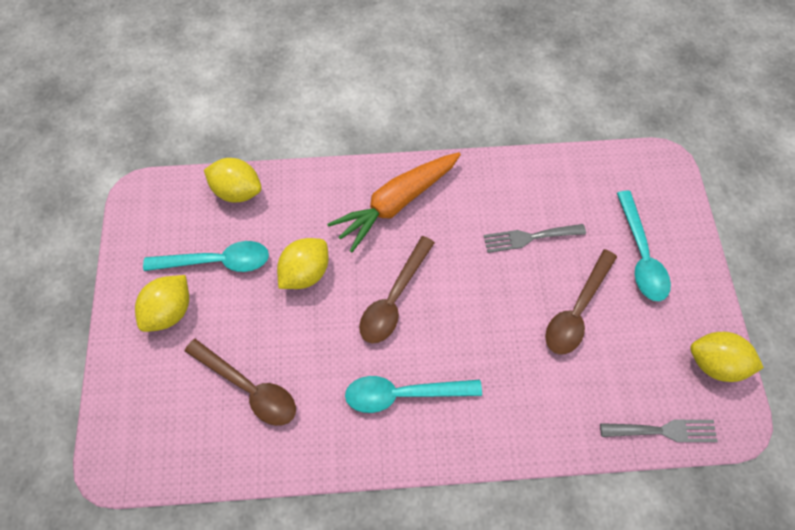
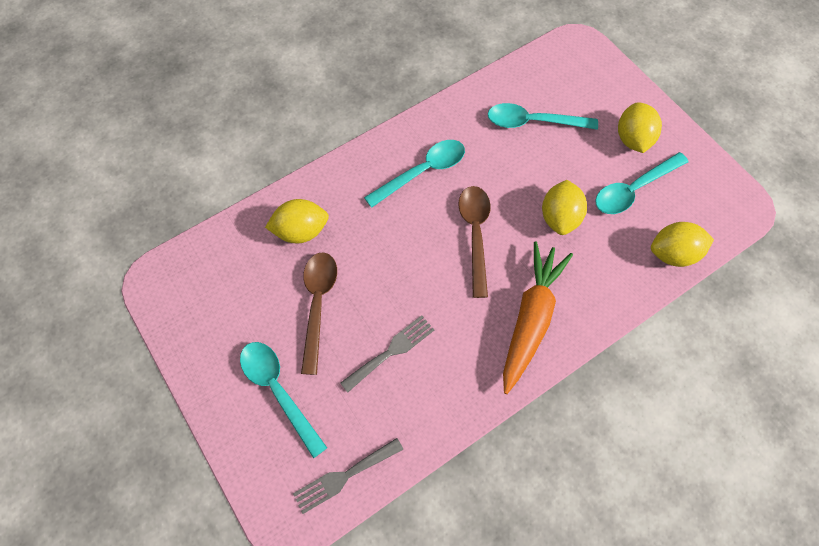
camera: 150 degrees right, 0 degrees up
brown spoon [185,339,296,426] -> turquoise spoon [488,103,598,130]
grey fork [600,419,718,442] -> grey fork moved to [293,438,403,514]
yellow lemon [690,332,764,382] -> yellow lemon moved to [265,199,329,243]

